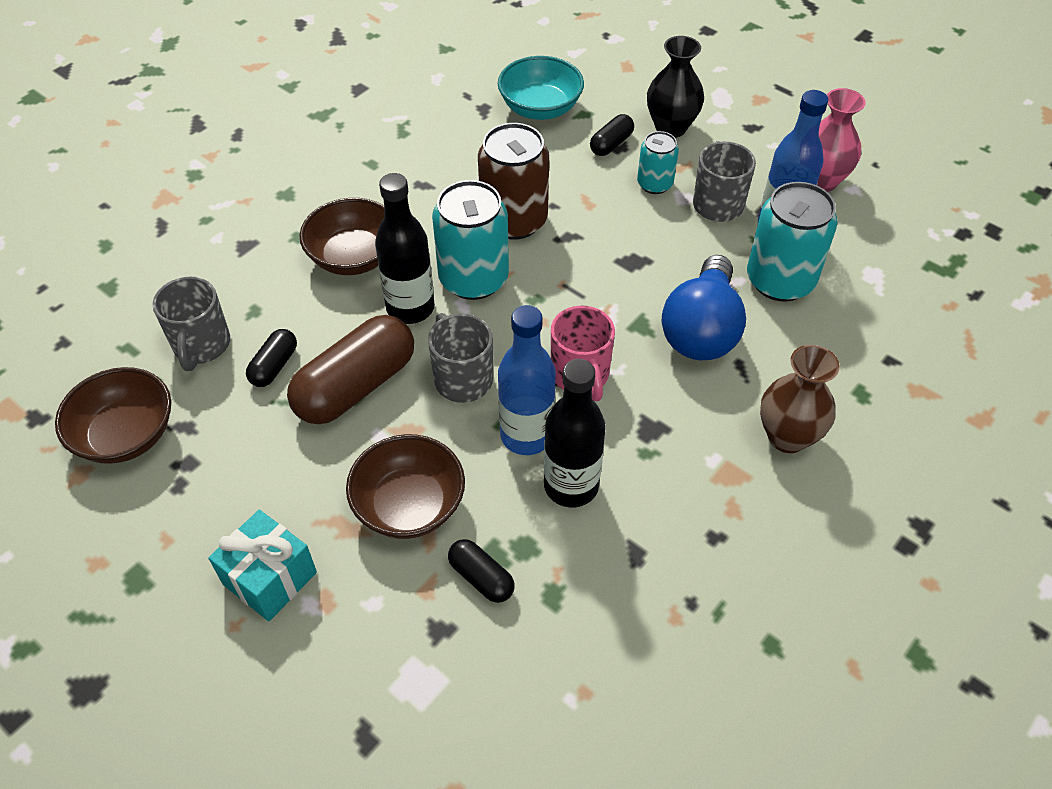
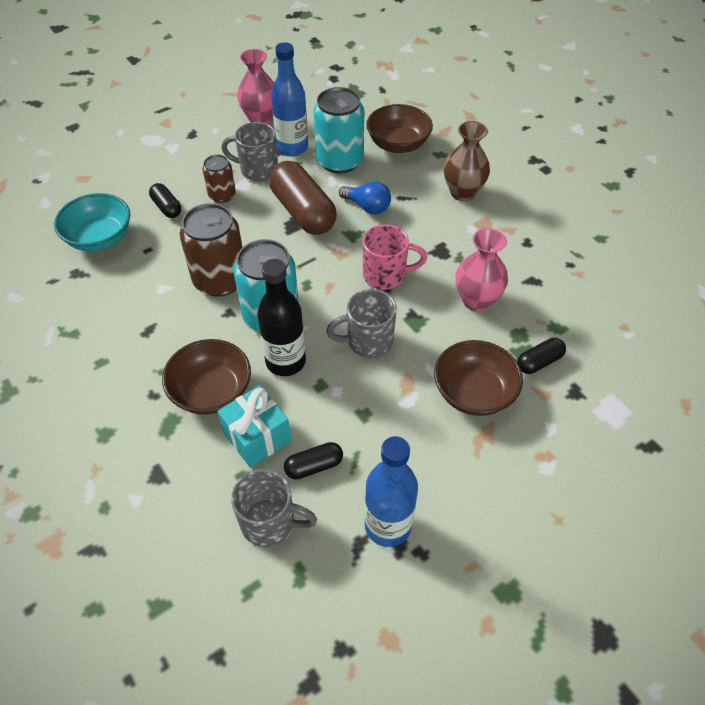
camera: 75 degrees left, 0 degrees up
brown bowl [55,367,171,464] -> brown bowl moved to [366,104,433,153]
turquoise gift [208,510,317,621] -> turquoise gift moved to [217,385,291,468]
black capsule [246,329,297,387] -> black capsule turned 60 degrees counterclockwise [284,442,343,480]
brown capsule [287,315,414,424] -> brown capsule moved to [269,161,337,235]
blue bottle [498,305,556,455] -> blue bottle moved to [364,436,418,547]
black bottle [544,359,606,508] -> pink vase [456,228,508,312]
turquoise can [637,131,679,194] -> brown can [203,154,236,203]
black vase [647,36,704,138] -> none
blue light bulb [662,255,746,360] -> blue light bulb [339,182,391,215], size x0.58

